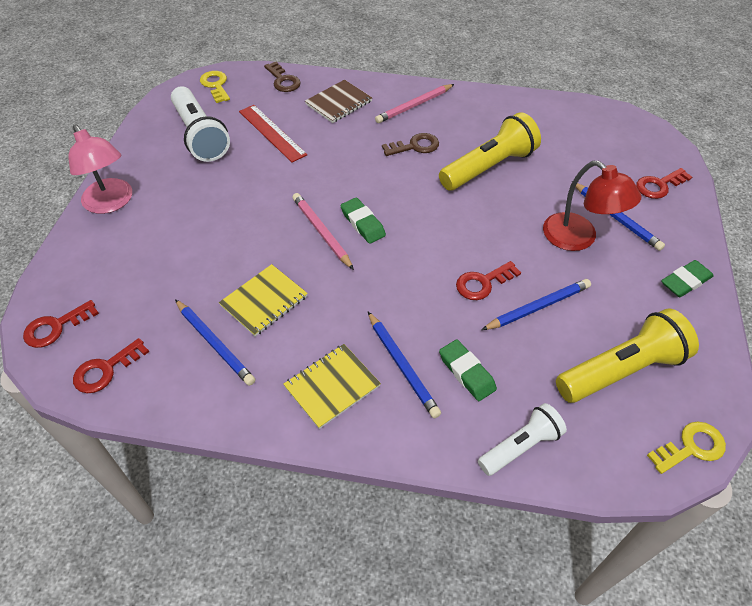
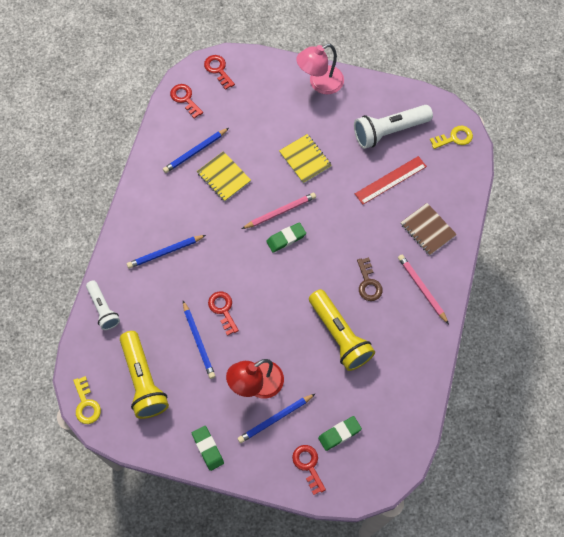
camera: 95 degrees right, 15 degrees up
brown key [264,62,301,92] -> none
yellow notebook [283,344,381,429] -> yellow notebook moved to [279,134,332,183]
green eraser [439,339,497,401] -> green eraser moved to [318,416,362,451]

